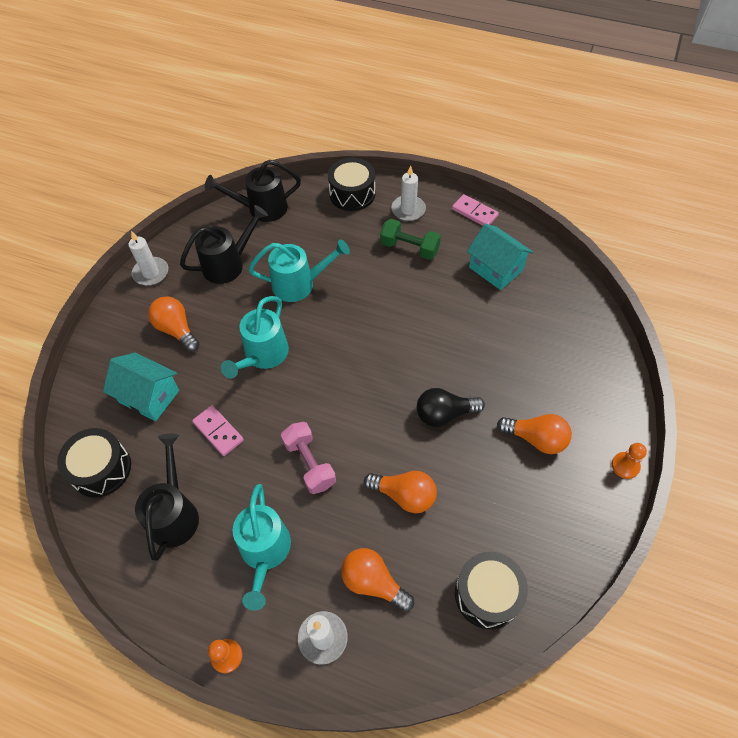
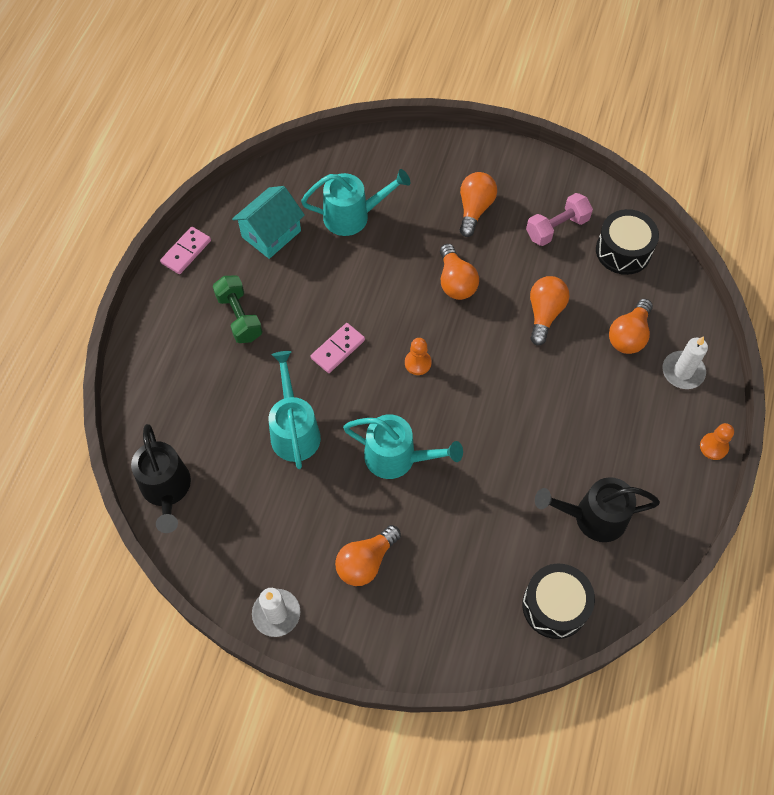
camera: 95 degrees left, 5 degrees up
turquoise house [103,353,179,421] -> none
black watering can [180,205,268,284] -> none
pink domino [192,405,244,456] -> pink domino moved to [311,323,365,373]
turquoise watering can [233,484,291,611] -> turquoise watering can moved to [301,169,410,236]
pink dumbbell [281,422,336,494] -> pink dumbbell moved to [526,193,593,246]
black drum [328,158,375,211] -> none
green dumbbell [380,219,441,260] -> green dumbbell turned 45 degrees counterclockwise [213,275,263,343]
white candle [391,165,426,221] -> none
black light bulb [417,388,485,427] -> orange light bulb [440,244,479,300]
orange pawn [612,443,647,479] -> orange pawn moved to [405,338,432,375]

